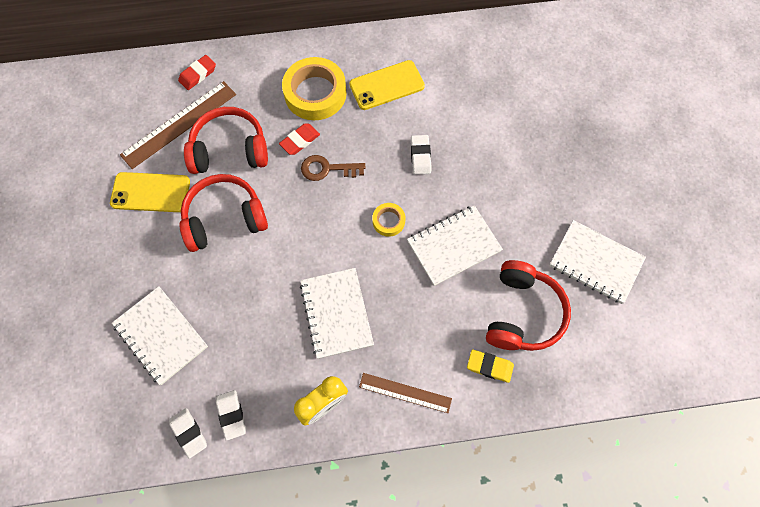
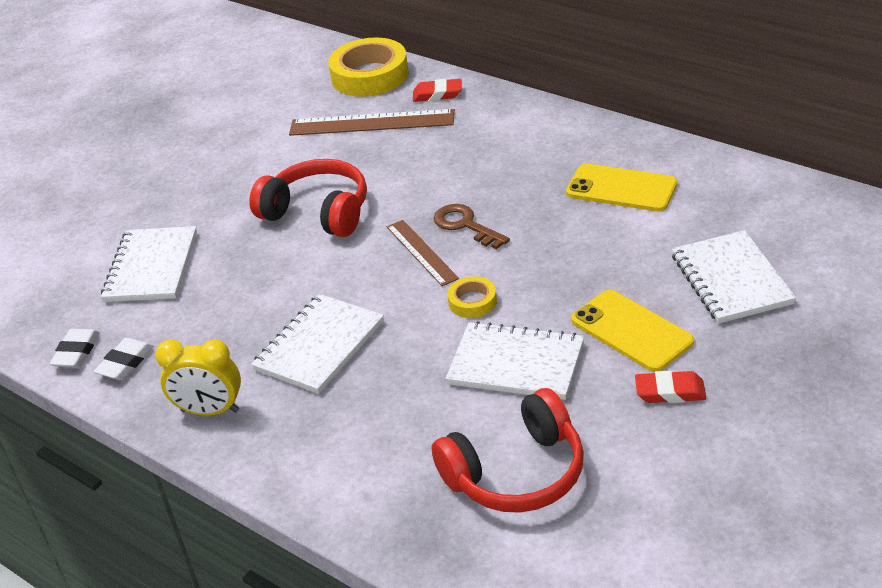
camera: 50 degrees right, 30 degrees down
yellow phone [110,172,190,212] -> yellow phone moved to [571,290,694,372]
red headphones [184,107,268,174] -> none
red eraser [279,123,320,155] -> red eraser moved to [635,371,706,403]
yellow tape [282,57,347,120] -> yellow tape moved to [328,37,409,97]
brown ruler [359,373,452,413] -> brown ruler moved to [387,220,459,286]
white eraser [411,135,431,175] -> none
yellow eraser [467,350,514,383] -> none
white notebook [549,220,646,304] -> white notebook moved to [672,230,796,324]

